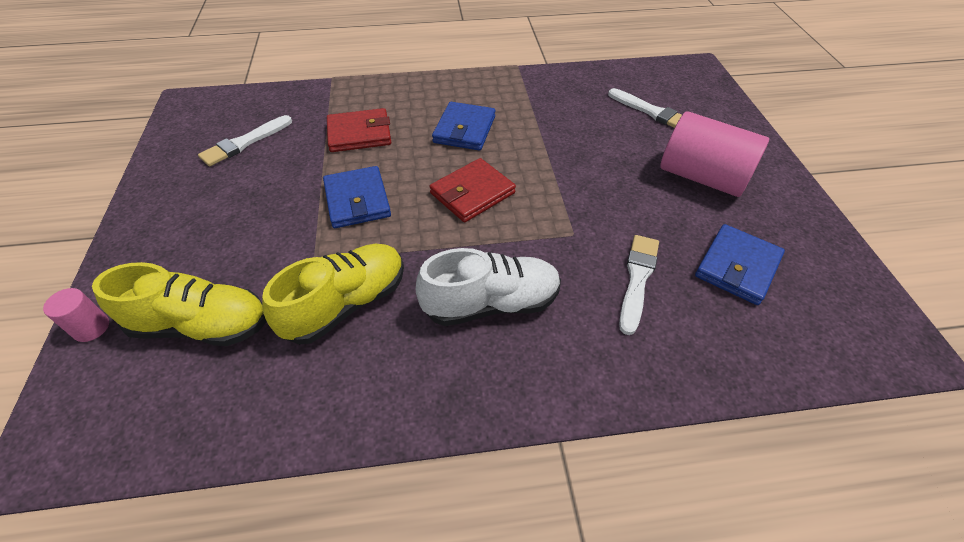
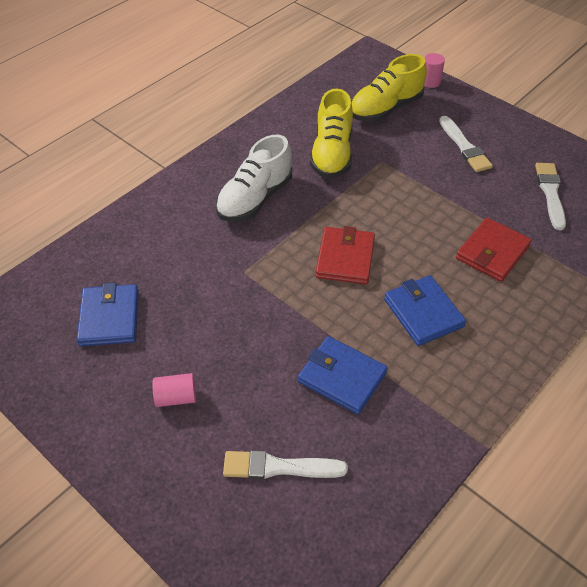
camera: 140 degrees right, 0 degrees up
blue wallet [323,166,391,228] -> blue wallet moved to [298,336,388,414]
white brush [619,235,659,335] -> white brush moved to [439,116,493,172]
pink cylinder [660,111,769,197] -> pink cylinder [152,373,196,407], size x0.45

